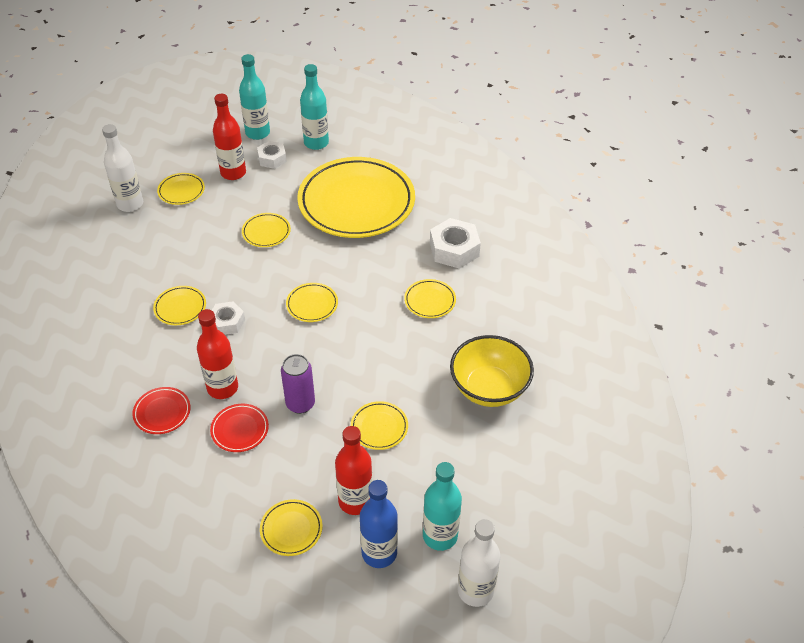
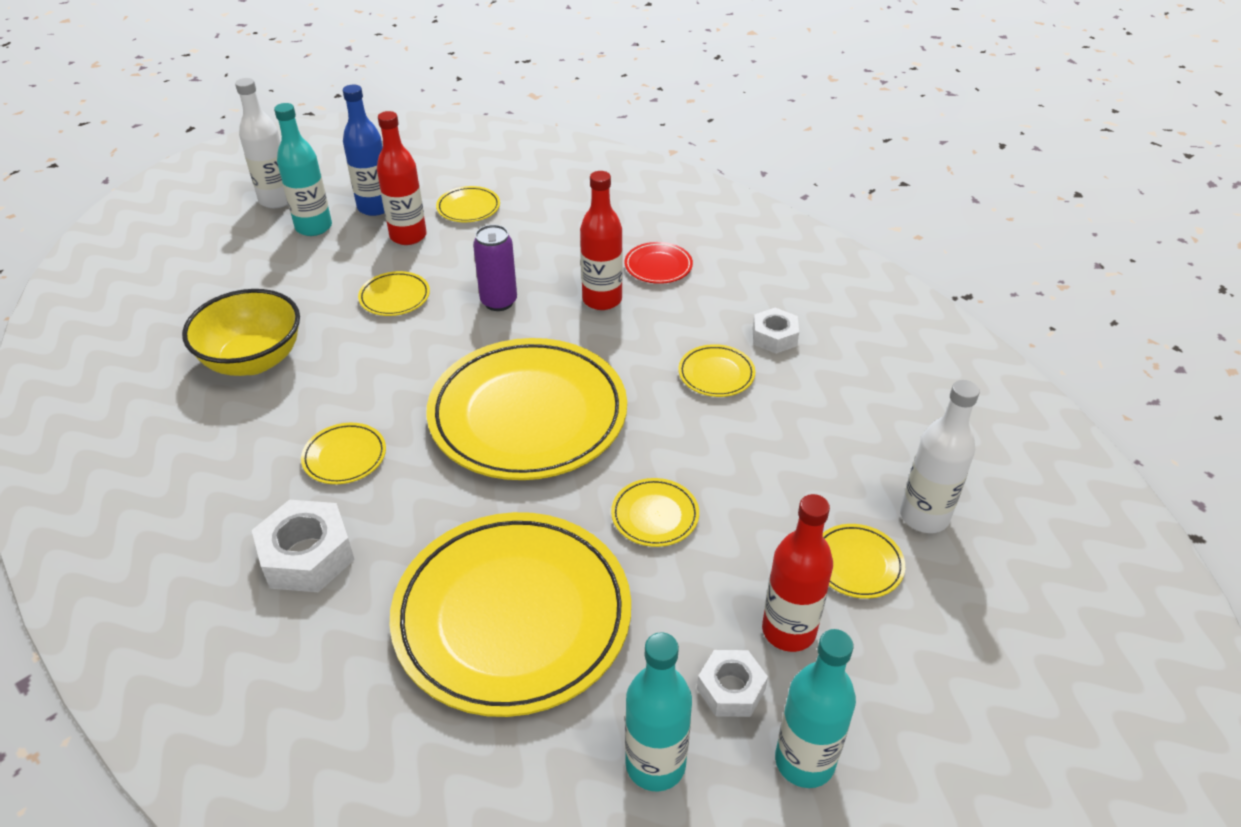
camera: 165 degrees right, 5 degrees down
red plate [210,404,269,452] -> none
white nut [212,301,245,335] -> white nut moved to [753,308,799,354]
yellow plate [286,283,338,322] -> yellow plate [426,338,627,480], size x2.48

